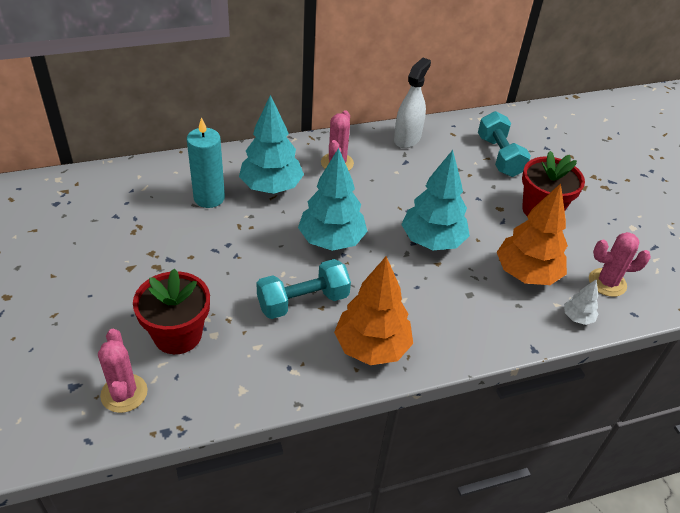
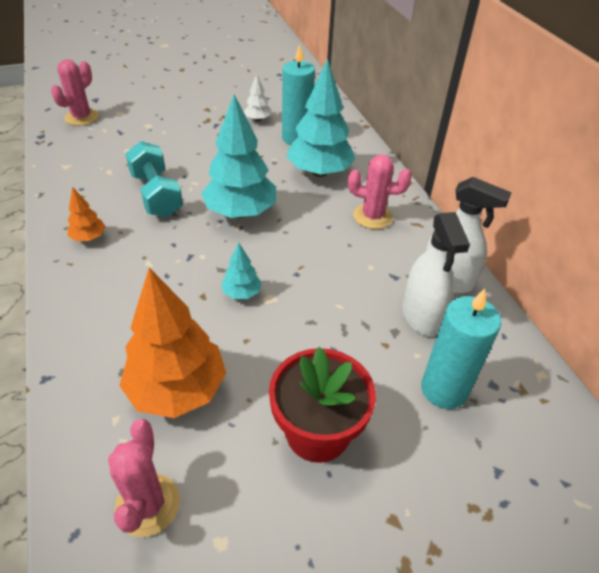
camera: 90 degrees right, 0 degrees up
pink cactus [98,329,148,413] -> pink cactus turned 45 degrees counterclockwise [51,59,99,126]
red flower pot [133,268,210,354] -> none
orange tree [334,256,413,365] -> orange tree [68,187,106,241], size x0.47
turquoise tree [401,150,470,250] -> turquoise tree [221,243,262,299], size x0.47
turquoise dumbbell [478,111,531,177] -> turquoise candle [421,288,501,409]
white tree [564,280,598,325] -> white tree moved to [244,74,271,121]
none -> white spray bottle [402,212,470,336]

